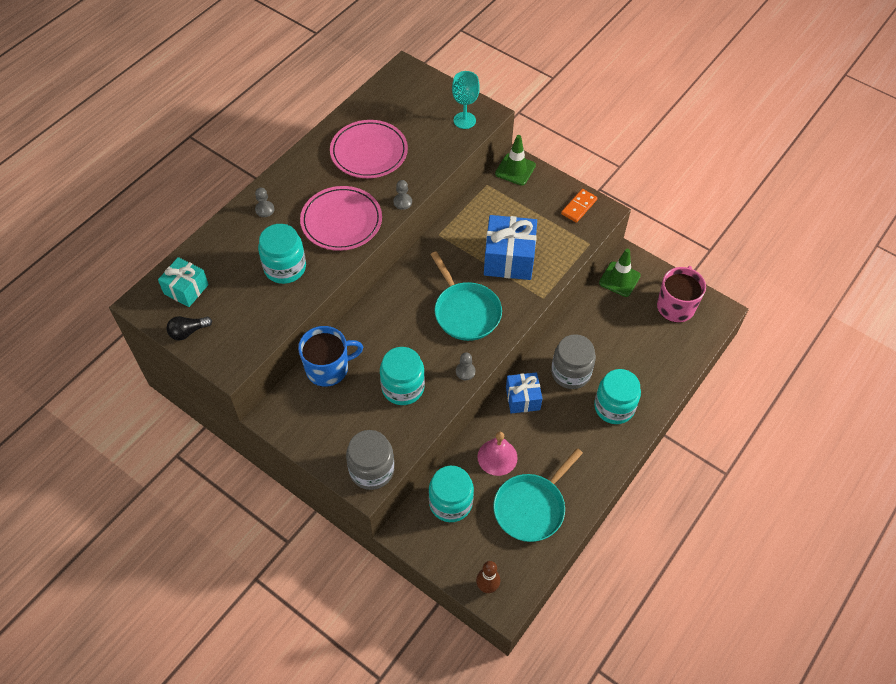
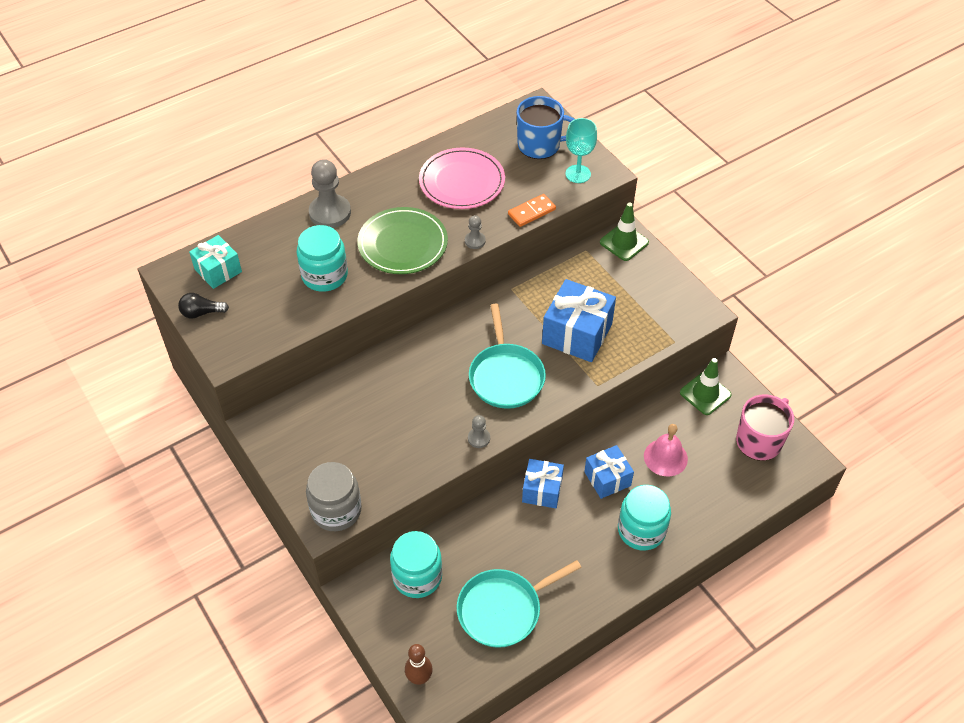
camera: 20 degrees right, 5 degrees down
grey pawn [255,188,275,217] -> grey pawn [309,159,351,228], size x2.02
blue mug [298,326,363,387] -> blue mug moved to [517,96,575,159]
pink plate [300,186,382,251] -> green plate [357,207,448,274]
turquoise jar [380,347,425,405] -> none
pink bell [477,432,518,476] -> pink bell moved to [644,424,688,476]
grey jar [551,334,596,389] -> blue gift [584,445,634,499]
orange domino [561,189,597,223] -> orange domino moved to [508,194,556,227]

